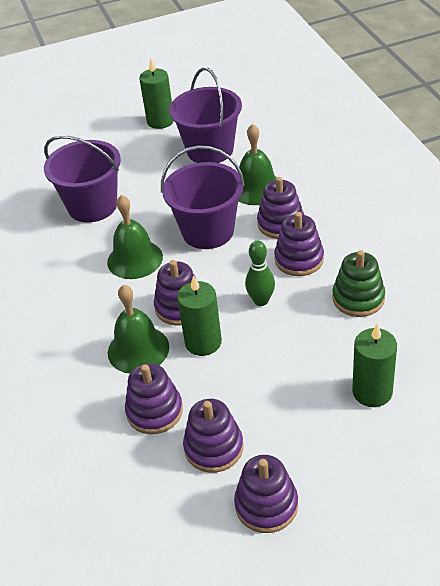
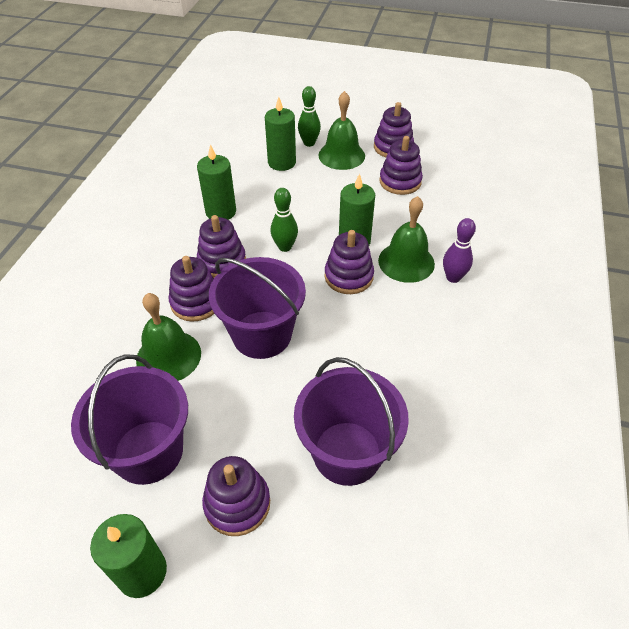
camera: 150 degrees left, 5 degrees up
green bell [107,195,163,279] -> green bell moved to [318,91,365,170]
purple stacking toy [125,363,183,434] -> purple stacking toy moved to [202,456,270,536]
green stacking toy [332,250,385,317] -> green candle [197,145,236,220]
none -> green bowling pin [298,86,321,147]
none -> purple bowling pin [443,218,476,283]

